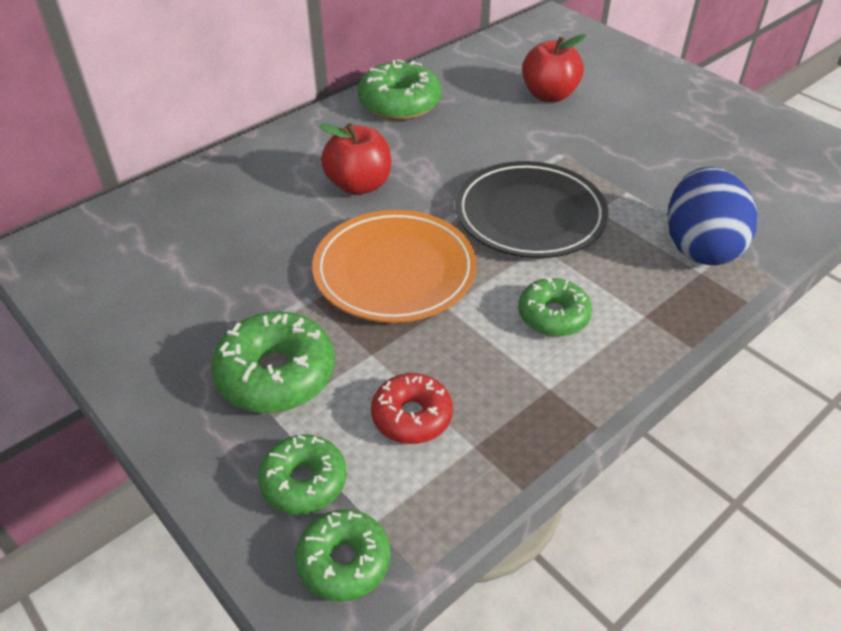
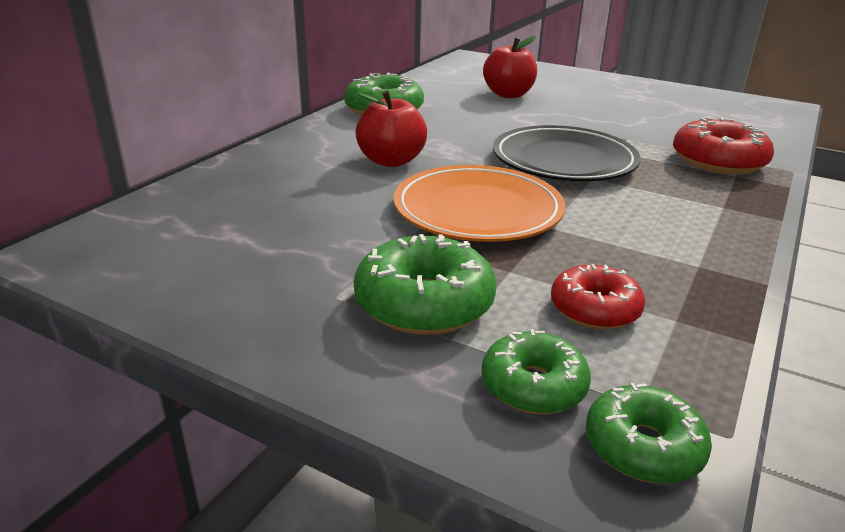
camera: 20 degrees left, 15 degrees down
green donut [518,278,592,336] -> none
blue egg [667,167,757,265] -> red donut [673,117,774,175]

